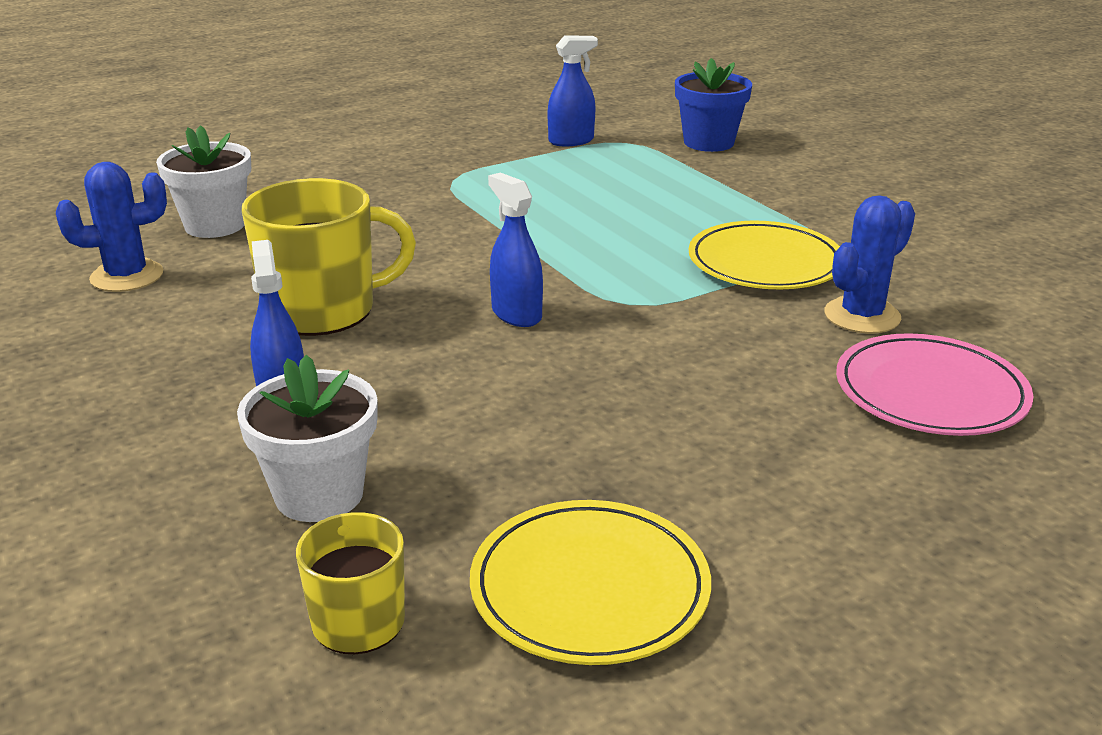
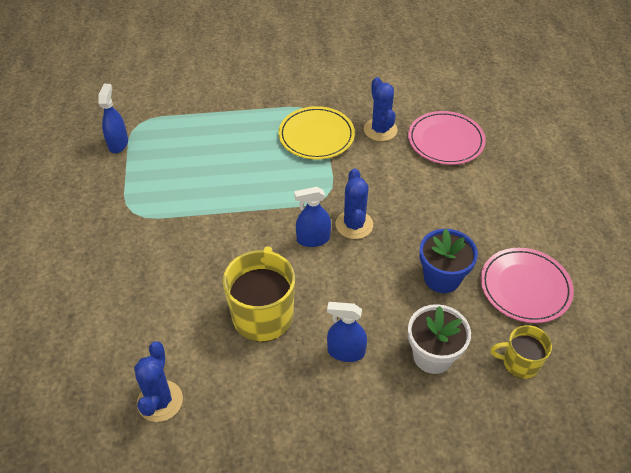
camera: 65 degrees left, 20 degrees up
white flower pot [156,125,251,238] -> none
yellow plate [470,500,711,665] -> pink plate [481,248,574,323]
blue flower pot [675,58,752,152] -> blue flower pot moved to [419,228,478,293]
none -> blue cactus [335,169,373,239]

